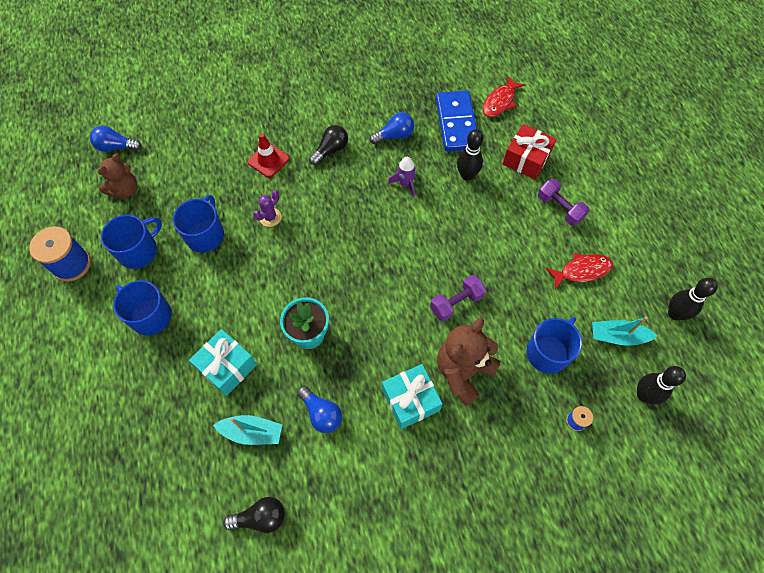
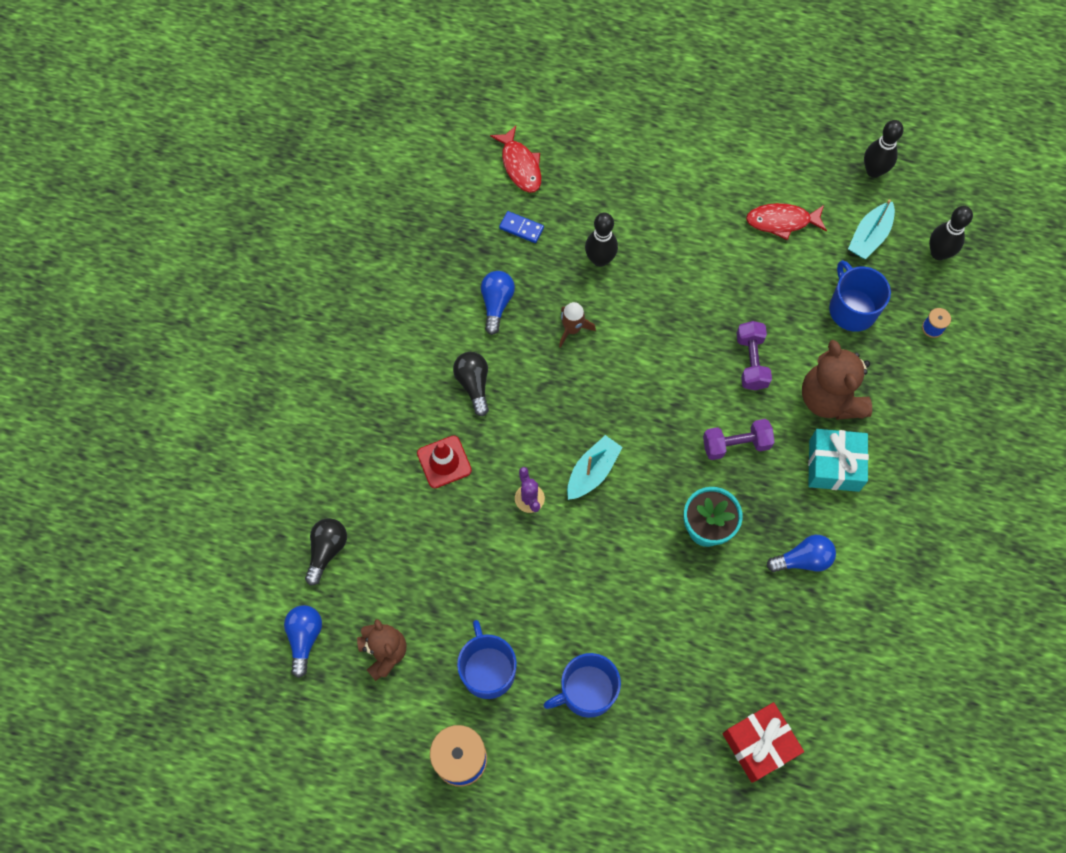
camera: 60 degrees left, 5 degrees up
blue light bulb [90,126,141,152] -> blue light bulb turned 150 degrees clockwise [284,605,322,678]
blue mug [173,195,224,252] -> none
turquoise gift [189,329,257,396] -> none
turquoise boat [213,415,282,445] -> turquoise boat moved to [567,435,623,500]
black light bulb [223,497,285,533] -> black light bulb moved to [305,518,347,585]
purple rocket [388,157,416,198] -> brown rocket [559,302,596,348]
blue domino [436,91,477,151] -> blue domino [499,211,544,243], size x0.44
red gift [503,124,556,179] -> red gift moved to [723,702,804,783]
purple dumbbell [538,179,590,226] -> purple dumbbell moved to [703,419,775,460]
red fish [545,253,613,289] -> red fish turned 105 degrees counterclockwise [746,203,827,240]

